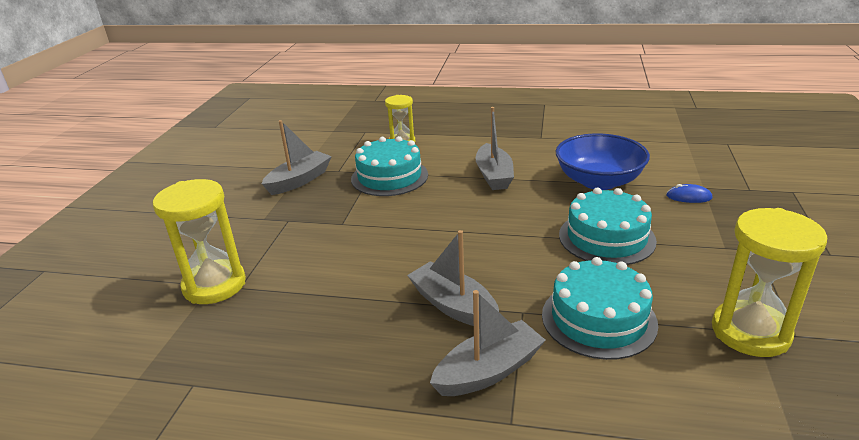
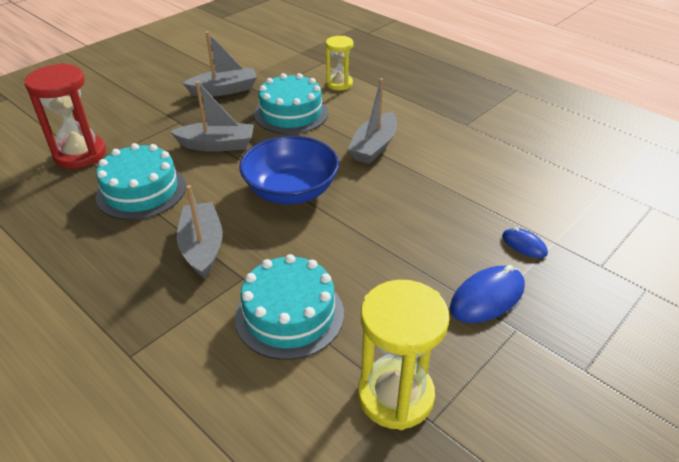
camera: 30 degrees right, 10 degrees up
yellow hourglass [153,179,246,304] -> red hourglass [24,63,106,169]
grey boat [430,290,546,396] -> grey boat moved to [170,81,254,152]
blue bowl [556,134,650,190] -> blue bowl moved to [240,136,339,204]
turquoise cake [559,188,657,265] -> turquoise cake moved to [96,143,186,220]
none -> blue mouse [450,265,525,323]

